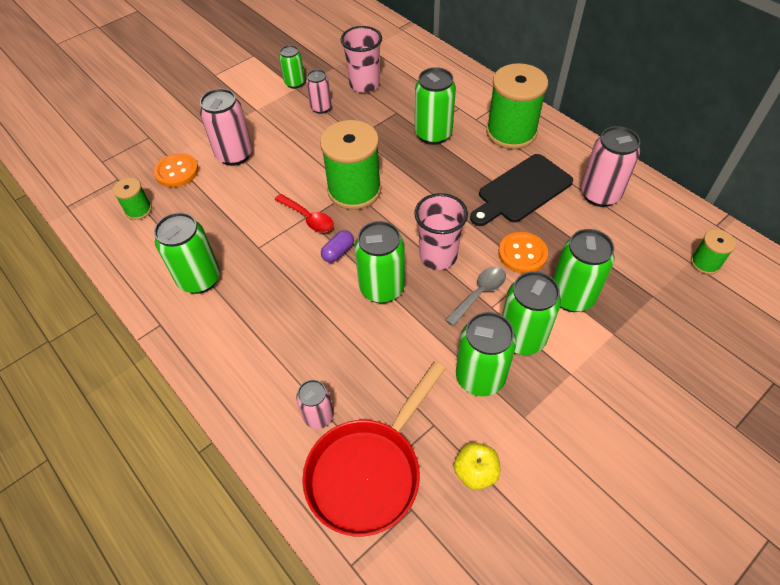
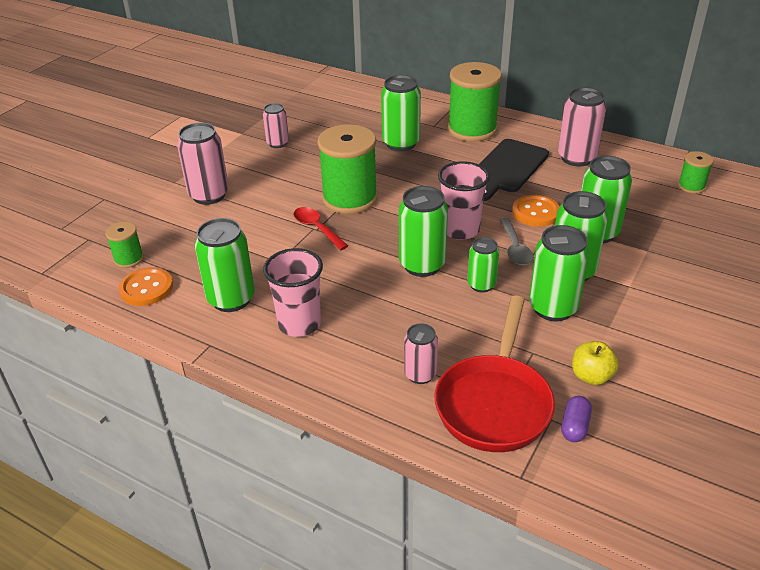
camera: 20 degrees left, 15 degrees down
orange button [154,153,199,187] -> orange button moved to [119,267,173,306]
red spoon [275,194,334,232] -> red spoon turned 150 degrees counterclockwise [294,207,348,250]
green can [279,45,305,89] -> green can moved to [467,237,500,292]
purple capsule [321,230,354,263] -> purple capsule moved to [561,396,592,442]
pink cup [341,26,382,93] -> pink cup moved to [263,248,323,337]
grey spoon [445,267,506,326] -> grey spoon turned 150 degrees clockwise [500,218,533,266]

